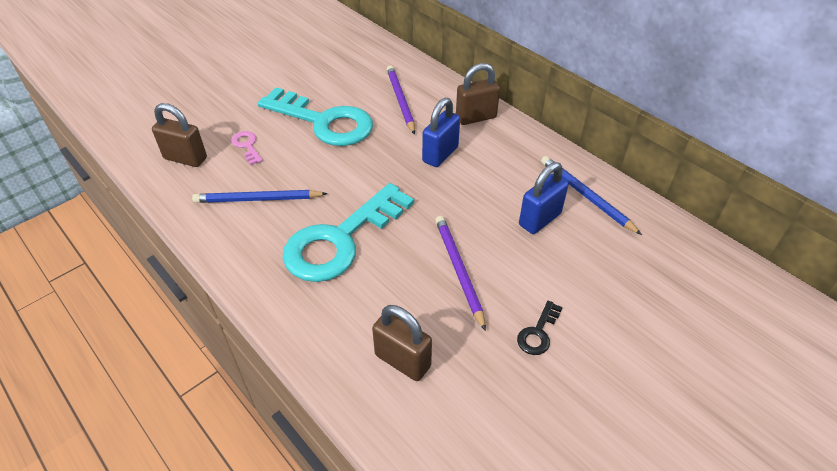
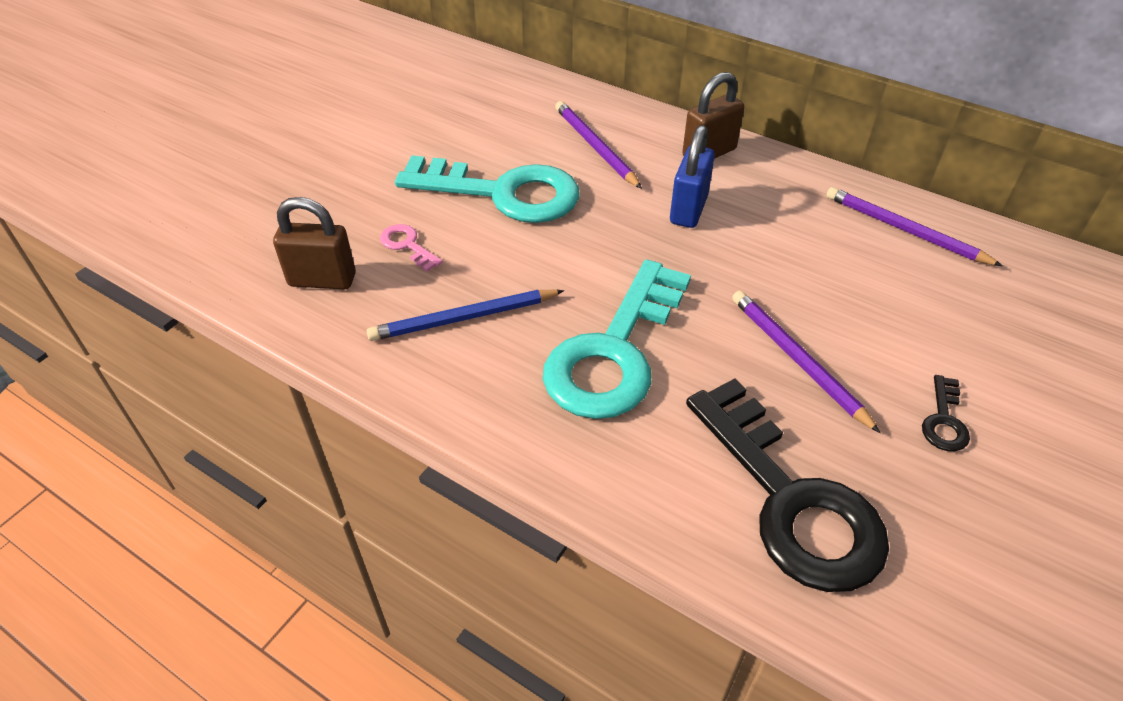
camera: 15 degrees left, 0 degrees up
brown padlock [372,305,432,381] -> black key [686,378,889,592]
blue padlock [519,162,568,234] -> none
blue pencil [541,156,642,235] -> purple pencil [826,187,1003,266]

